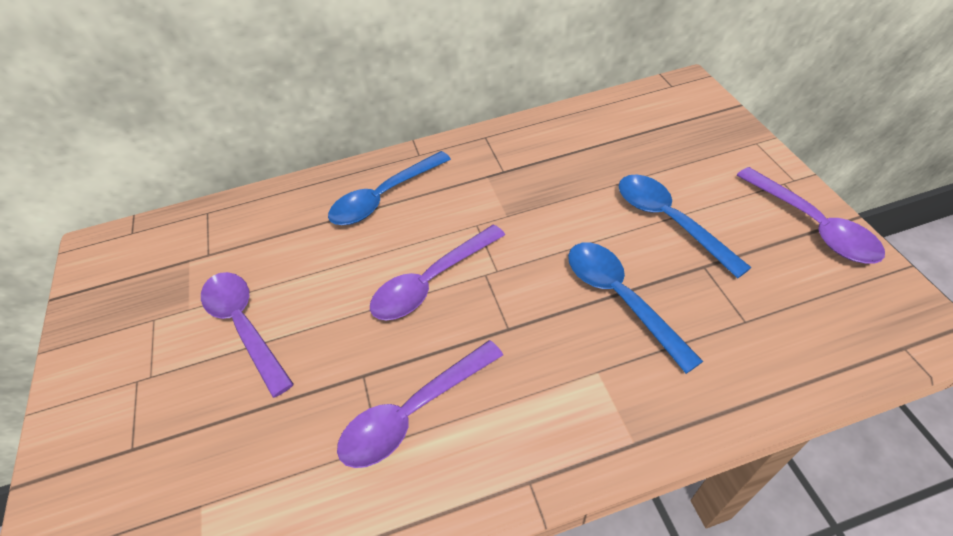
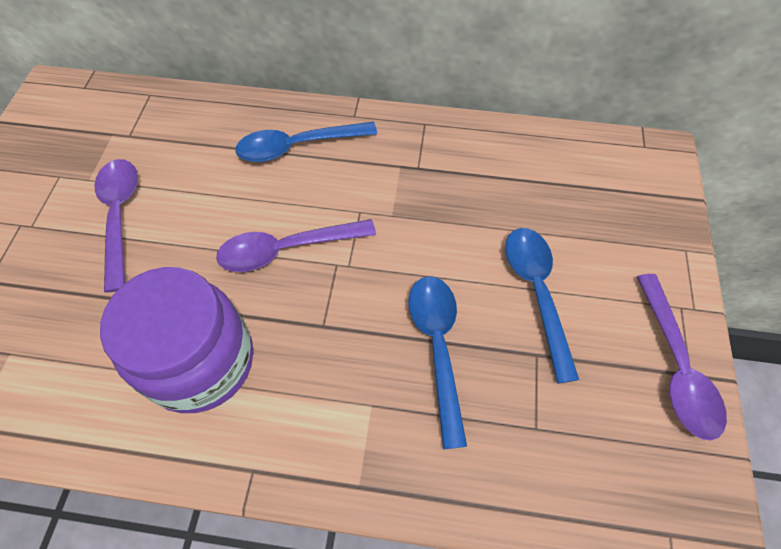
camera: 20 degrees right, 10 degrees up
purple spoon [337,340,503,468] -> purple jar [100,267,253,413]

